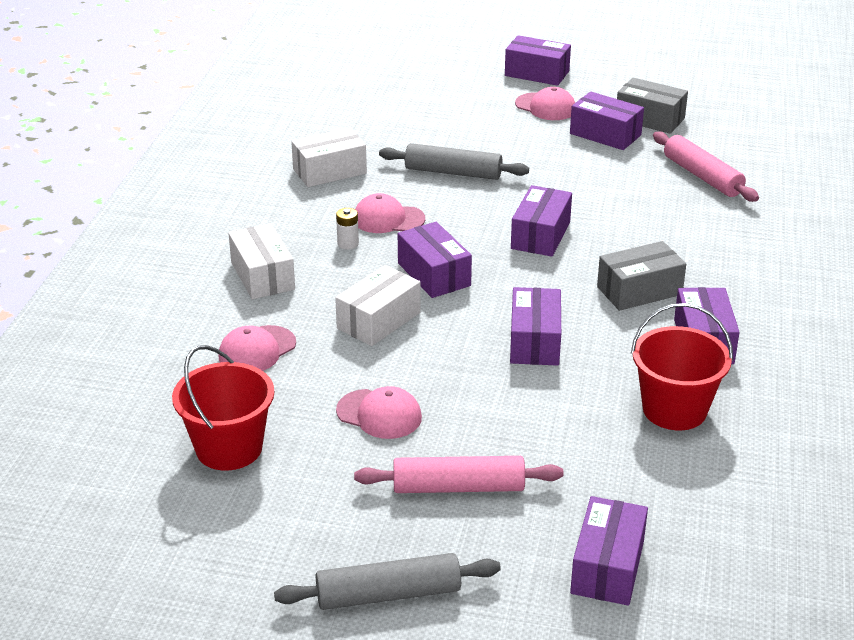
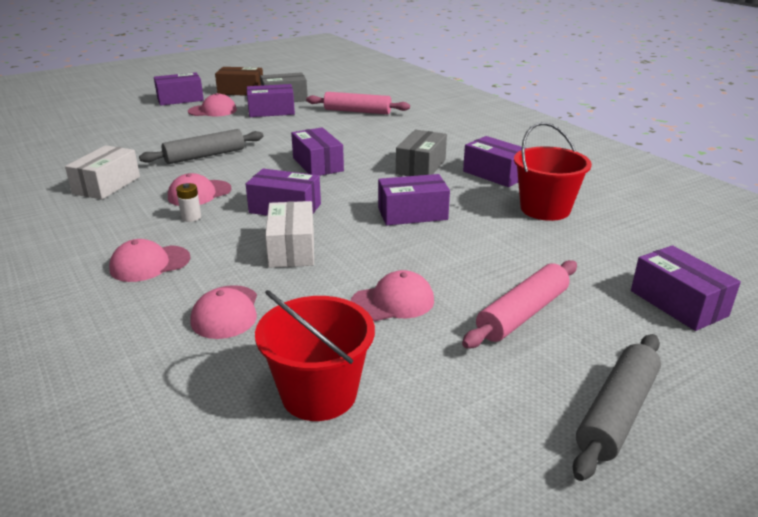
camera: 45 degrees left, 5 degrees down
white box [228,223,295,299] -> pink cap [109,239,190,282]
purple box [510,287,561,366] -> purple box turned 60 degrees counterclockwise [378,174,450,225]
none -> brown box [215,67,263,96]

